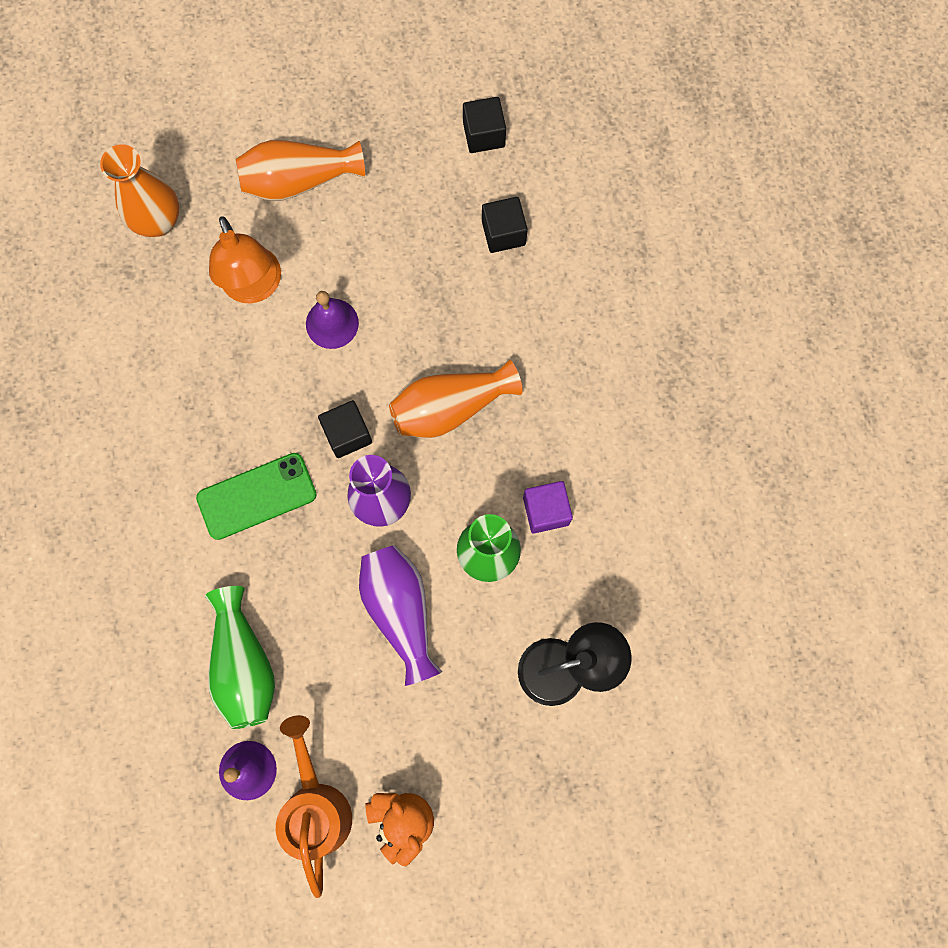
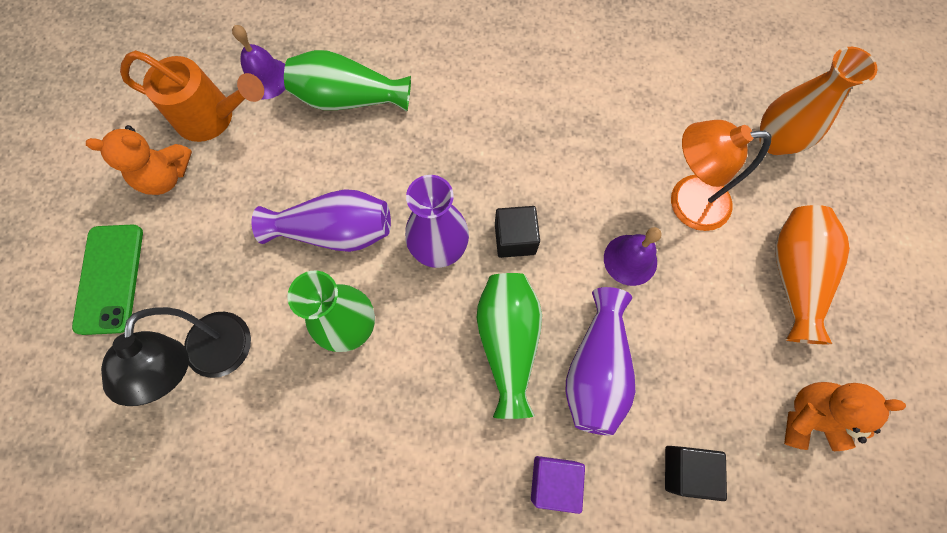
camera: 110 degrees right, 5 degrees down
green phone [196,453,317,540] -> green phone moved to [72,224,143,335]
orange vase [389,360,522,438] -> green vase [477,273,542,419]
black cube [463,97,506,153] -> none
purple cube [523,481,573,534] -> purple cube moved to [531,456,585,514]
none -> purple vase [566,287,635,435]
none -> orange teddy bear [784,382,906,451]

